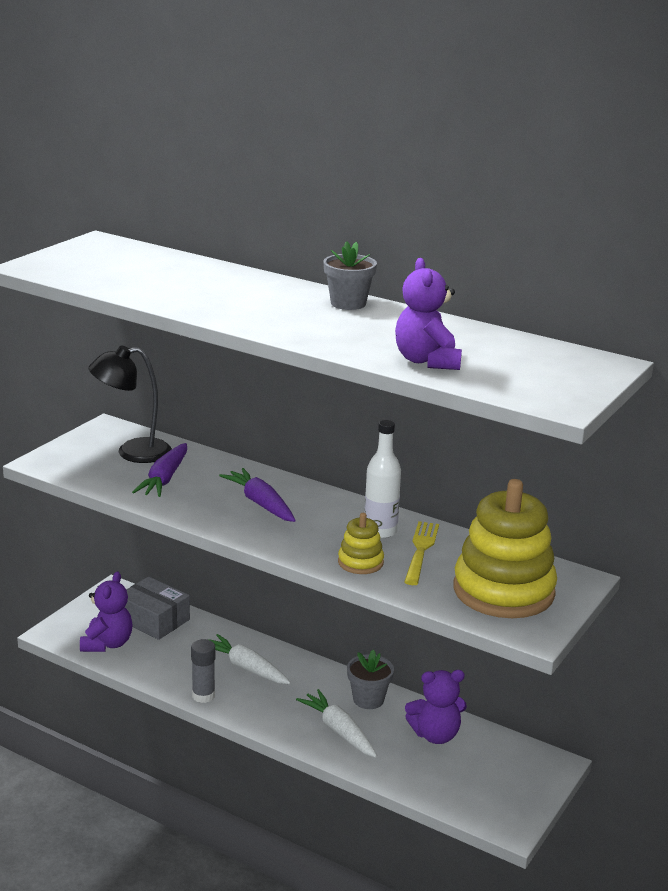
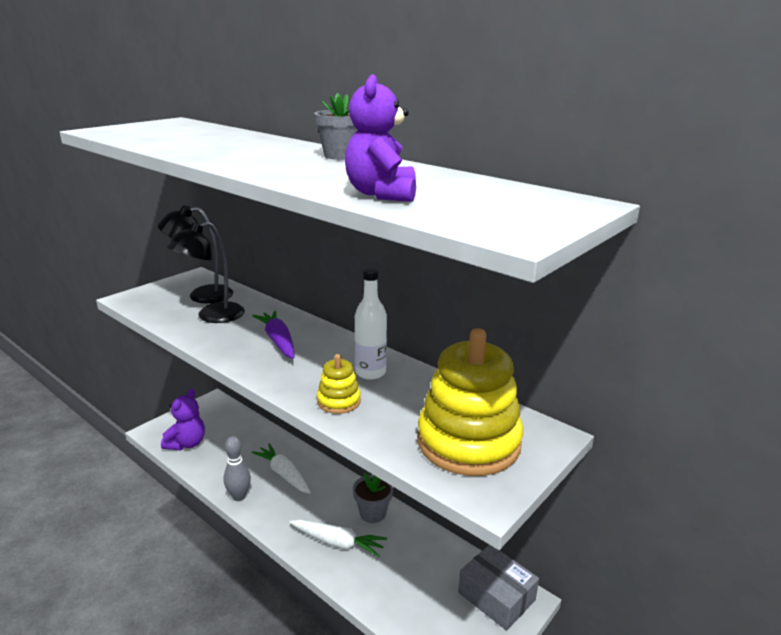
camera: 10 degrees right, 0 degrees up
grey box [125,576,190,640] -> grey box moved to [458,545,539,631]
purple carrot [132,443,187,497] -> black lamp [166,222,245,323]
grey glue stick [191,639,215,703] -> grey bowling pin [223,436,251,501]
white carrot [296,689,377,758] -> white carrot turned 135 degrees clockwise [289,519,387,557]
yellow fork [404,521,439,585] -> none
purple teddy bear [405,670,467,744] -> none

